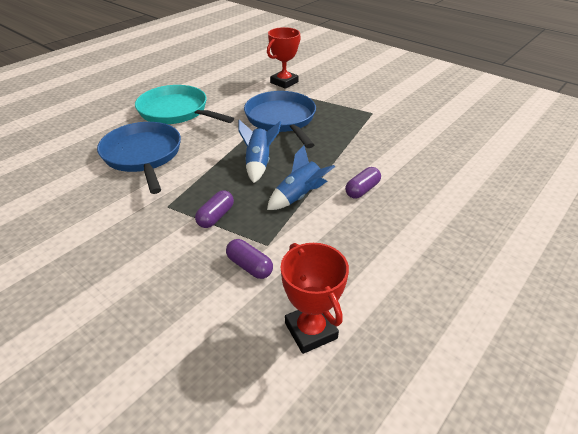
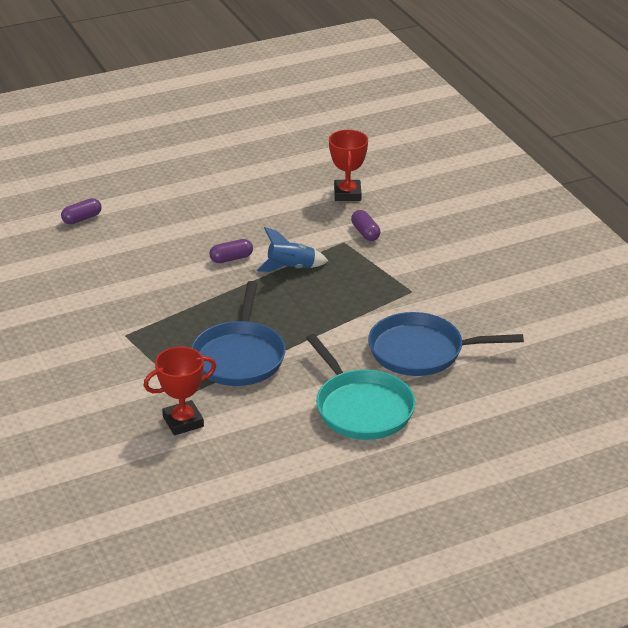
camera: 155 degrees left, 5 degrees down
blue pan [97,122,181,194] -> blue pan turned 90 degrees clockwise [368,312,524,376]
purple capsule [195,190,234,228] -> purple capsule moved to [61,198,102,224]
blue rocket [239,120,281,183] -> none

